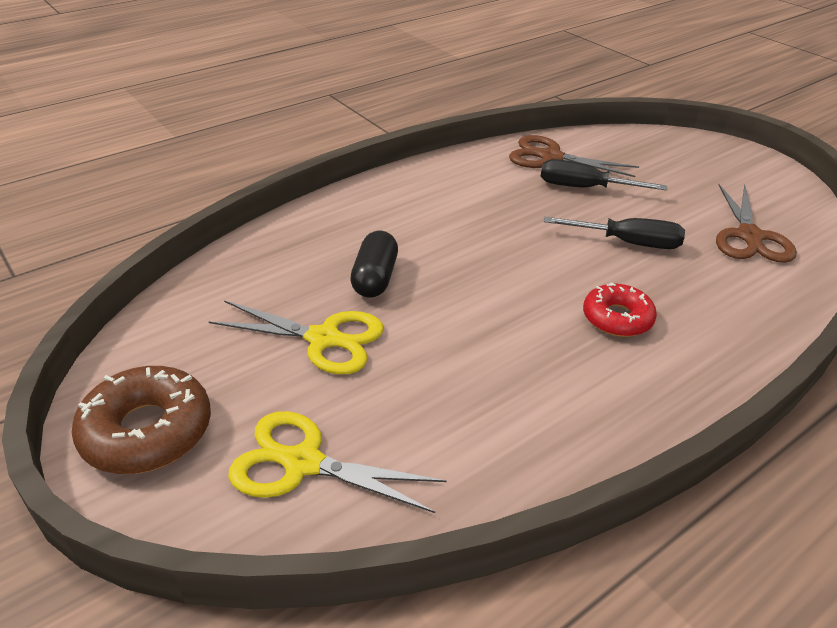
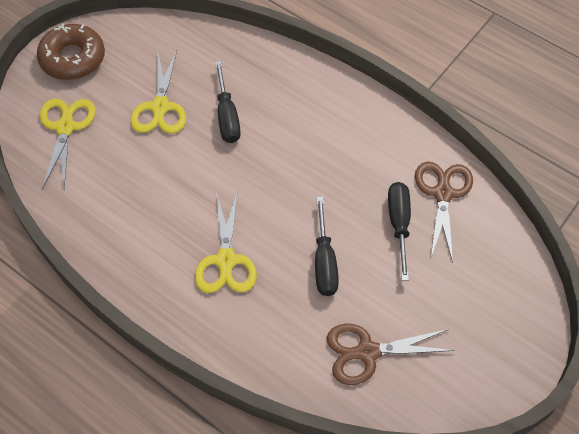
camera: 75 degrees right, 20 degrees up
black capsule [350,231,398,298] -> black screwdriver [215,61,241,143]
red donut [583,282,657,337] -> yellow scissors [195,189,257,293]

